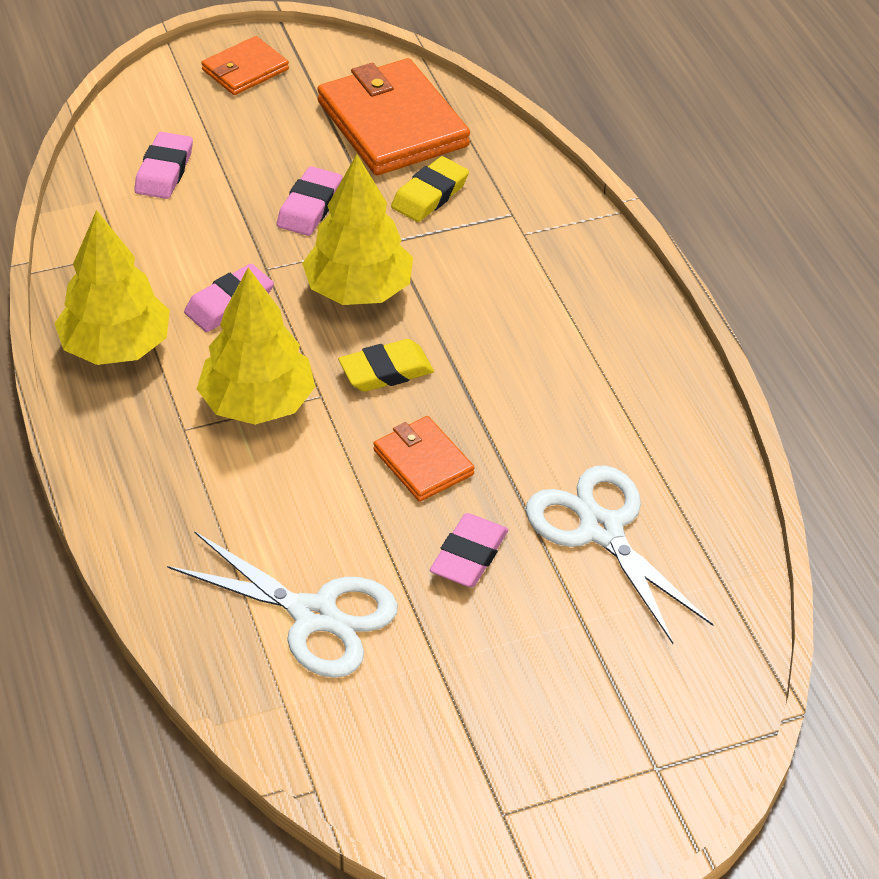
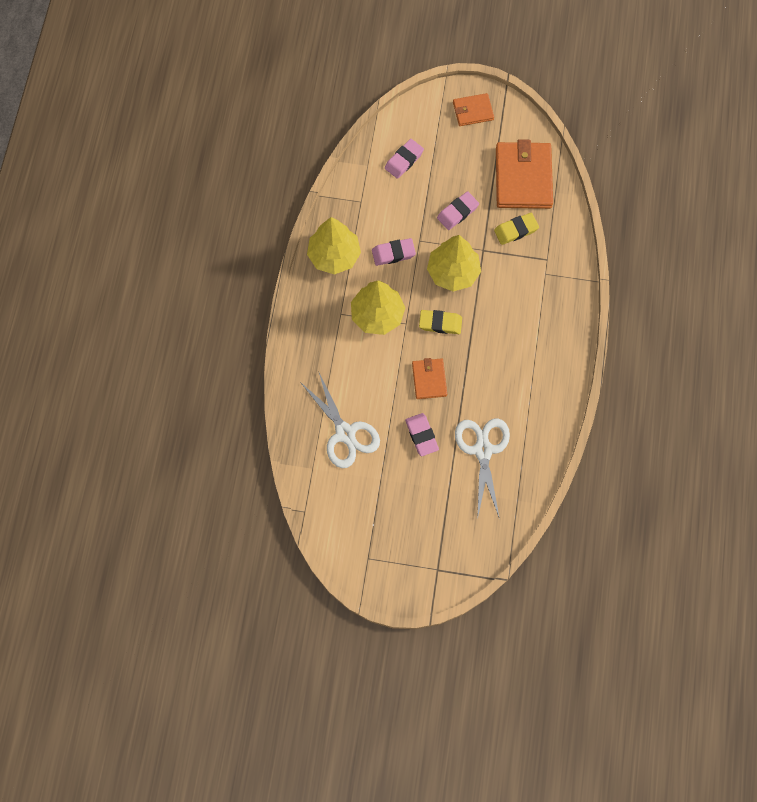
camera: 30 degrees right, 25 degrees up
pink eraser [430,513,508,587] -> pink eraser turned 75 degrees counterclockwise [405,413,439,456]

